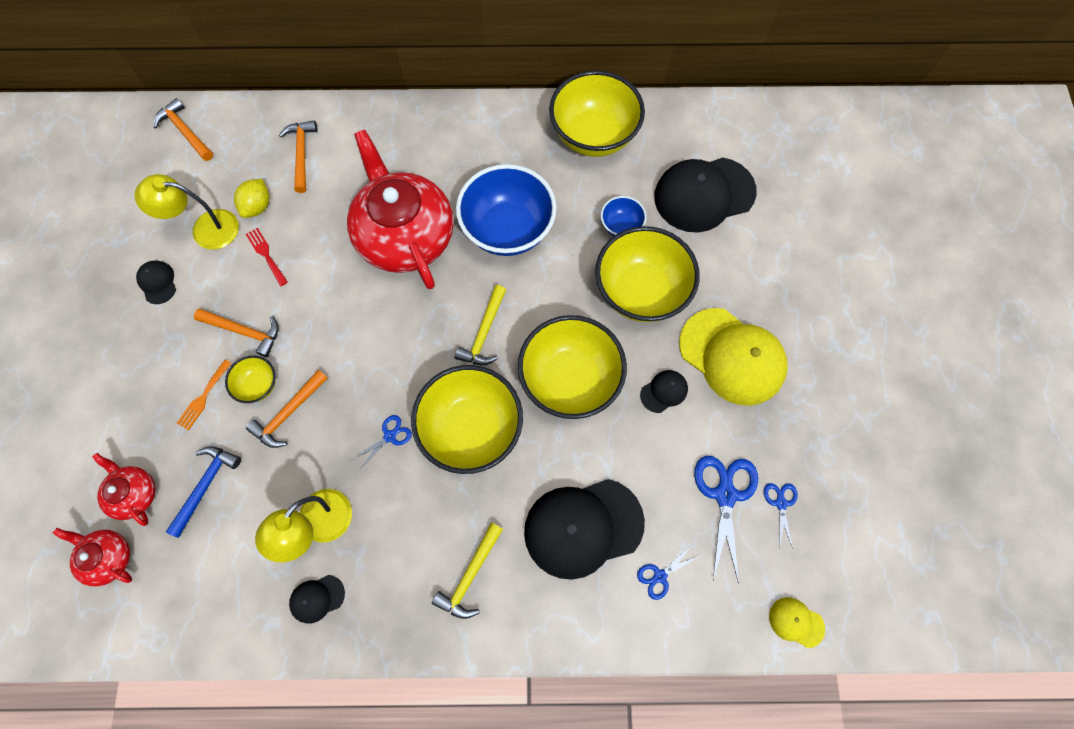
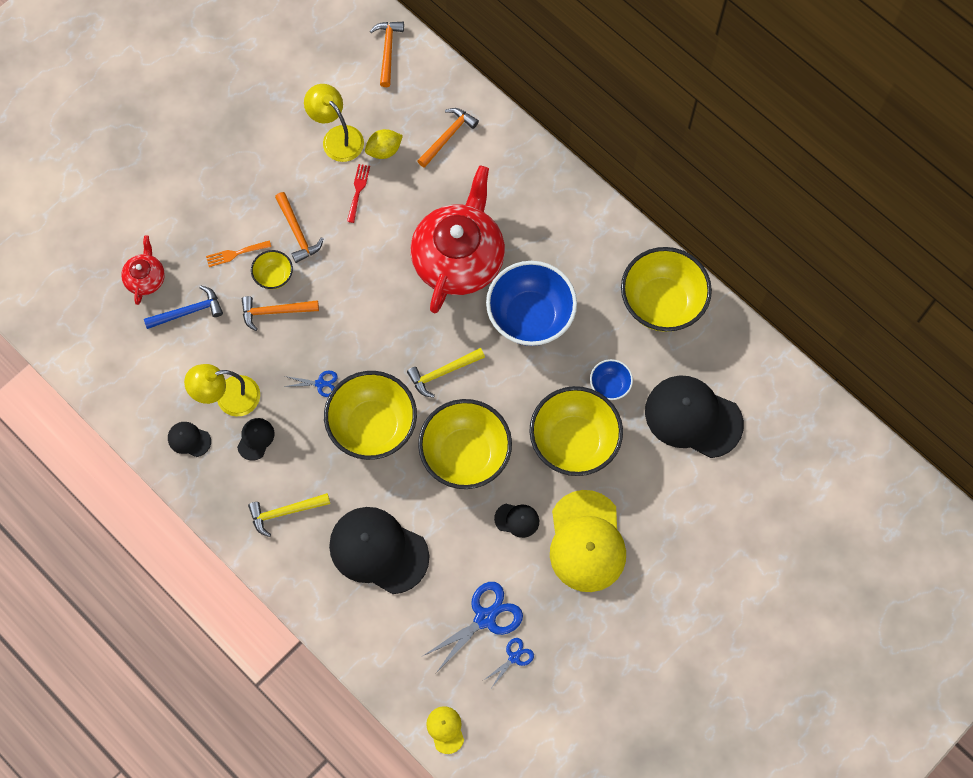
camera: 45 degrees right, 0 degrees up
red teapot [53,528,132,587] -> none
black cap [136,261,176,304] -> black cap moved to [237,418,274,461]
blue scissors [637,544,700,600] -> none

